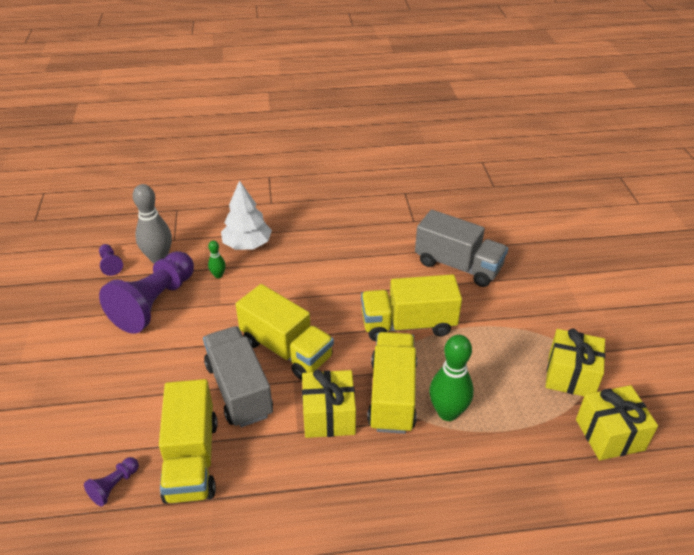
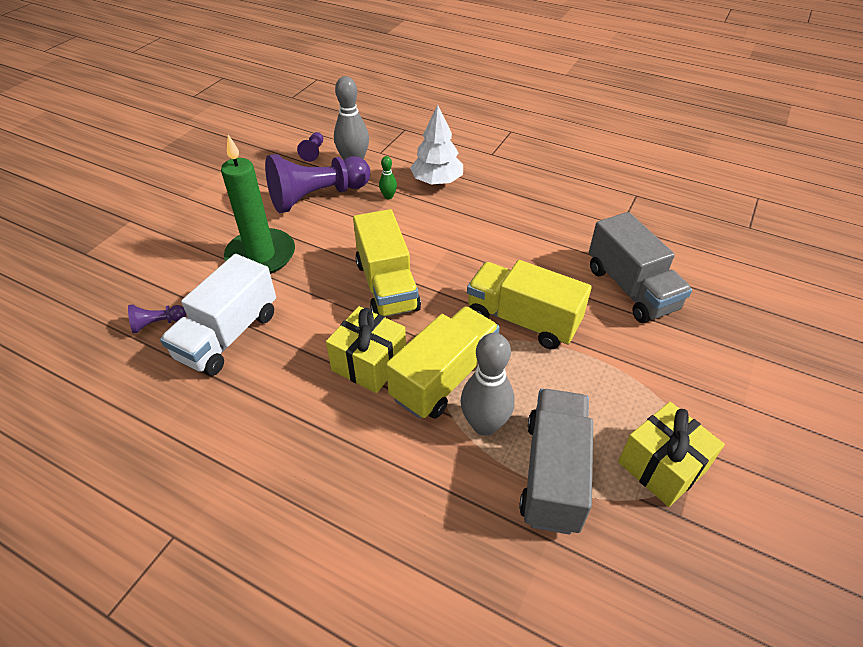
camera: 35 degrees right, 5 degrees up
yellow truck [159,379,218,504] -> white truck [160,254,276,376]
grey truck [203,326,273,427] -> grey truck moved to [519,389,593,535]
green bowling pin [429,335,474,421] -> grey bowling pin [461,333,515,436]
yellow gift [576,385,658,460] -> none
none -> green candle [221,135,295,274]

